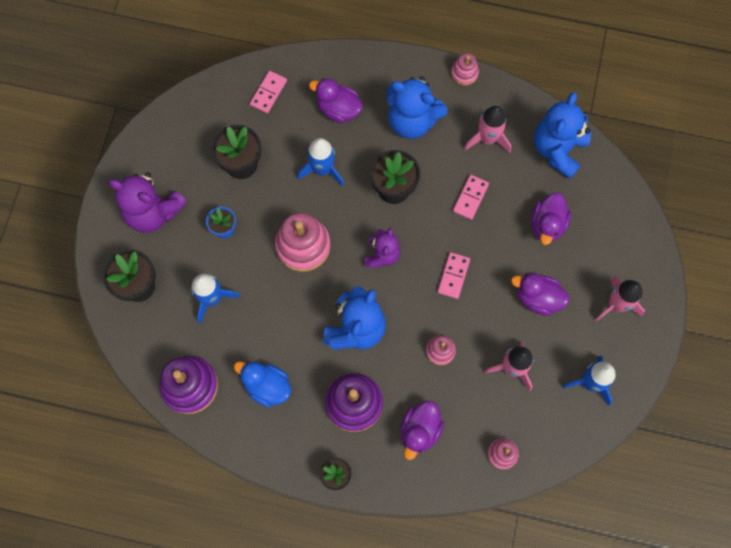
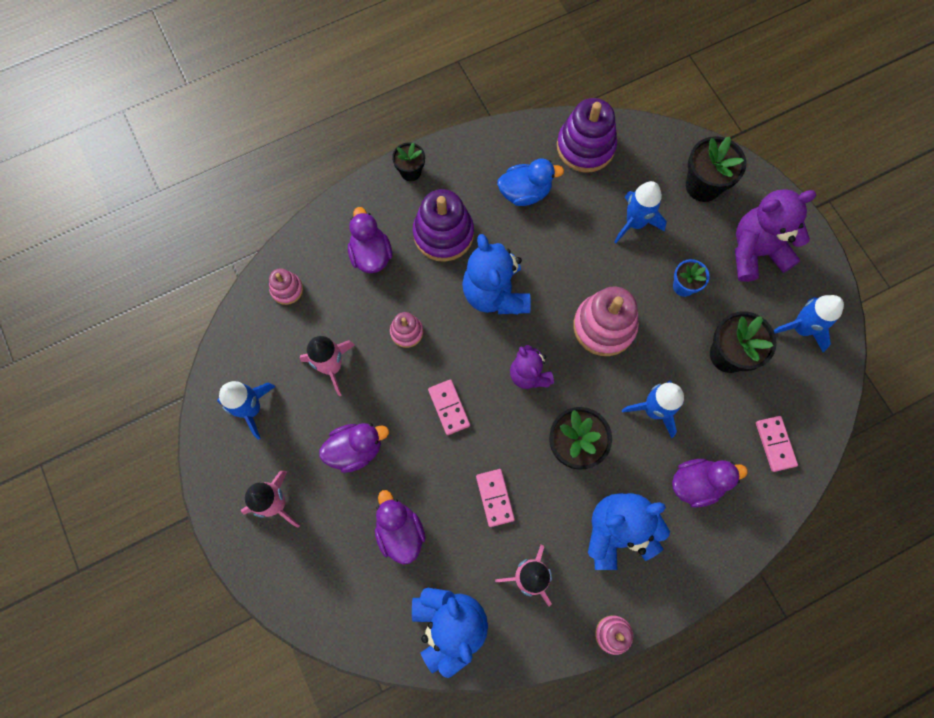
camera: 140 degrees right, 0 degrees up
none -> blue rocket [774,295,844,352]

